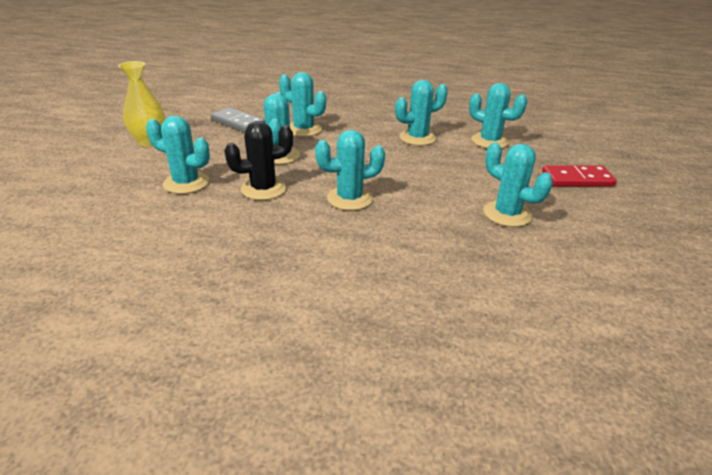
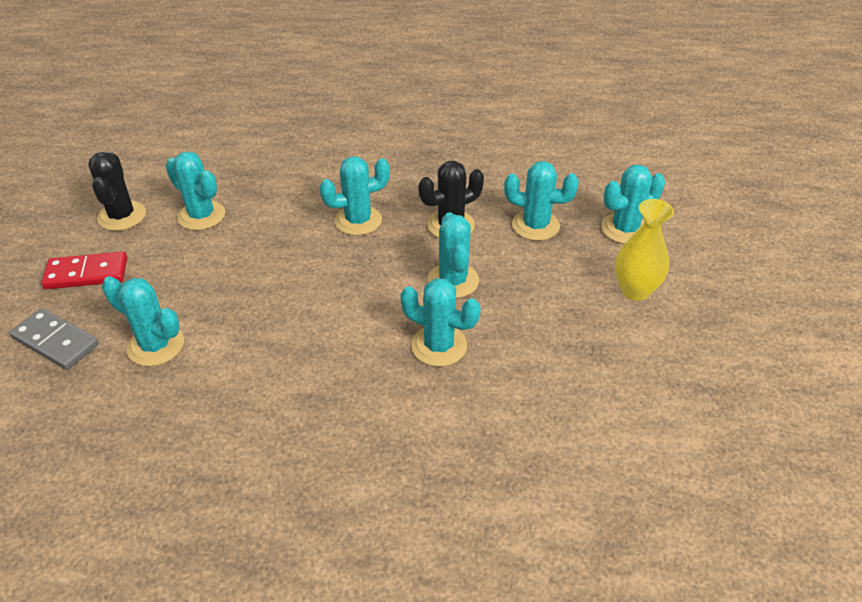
camera: 175 degrees right, 10 degrees up
grey domino [210,107,265,133] -> grey domino moved to [9,308,99,370]
turquoise cactus [395,80,448,146] -> turquoise cactus moved to [601,165,665,244]
none -> black cactus [88,152,146,231]

